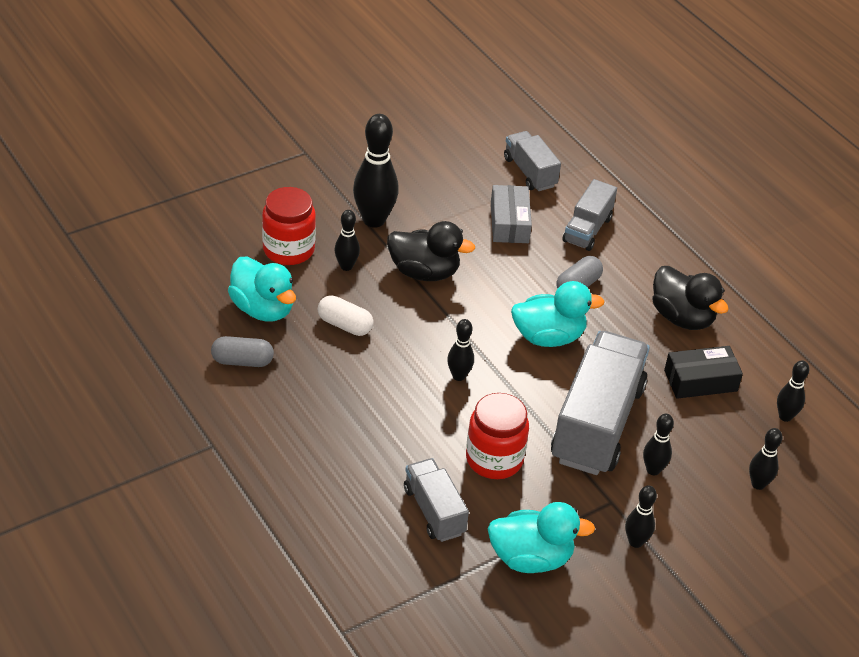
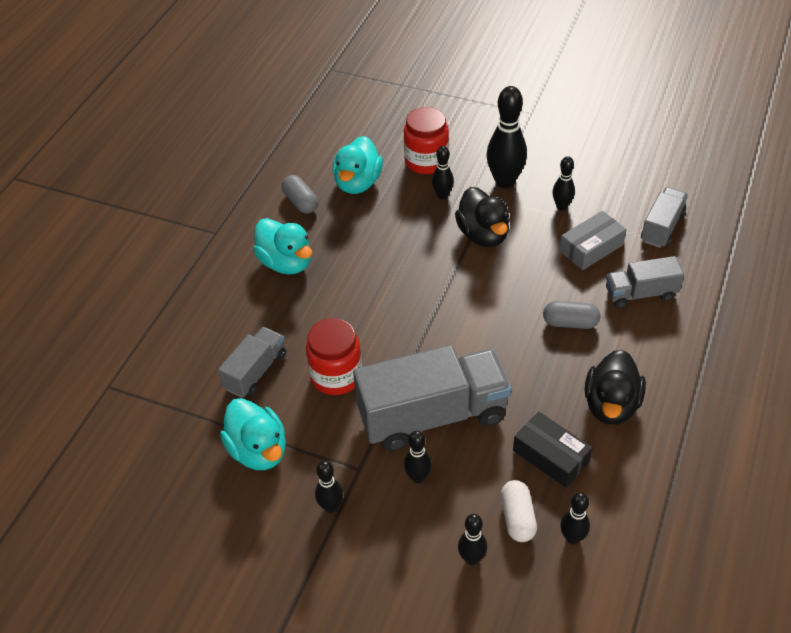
camera: 60 degrees right, 5 degrees up
white capsule [318,295,373,336] -> white capsule moved to [501,480,537,542]
black bowling pin [447,319,474,381] -> black bowling pin moved to [553,156,575,210]
turquoise duck [511,281,605,347] -> turquoise duck moved to [253,218,312,275]

